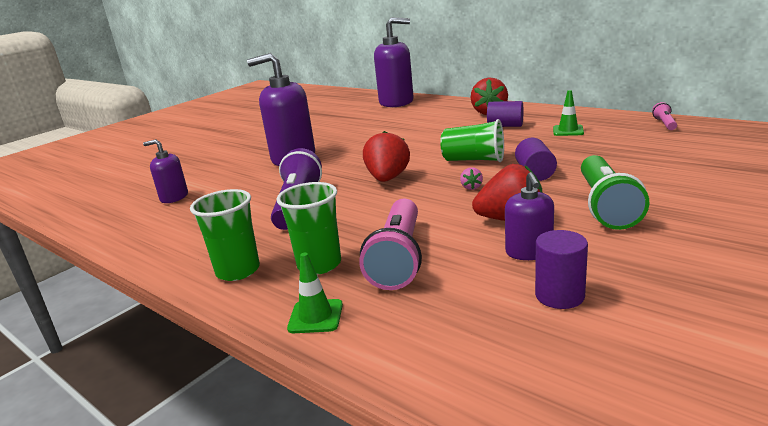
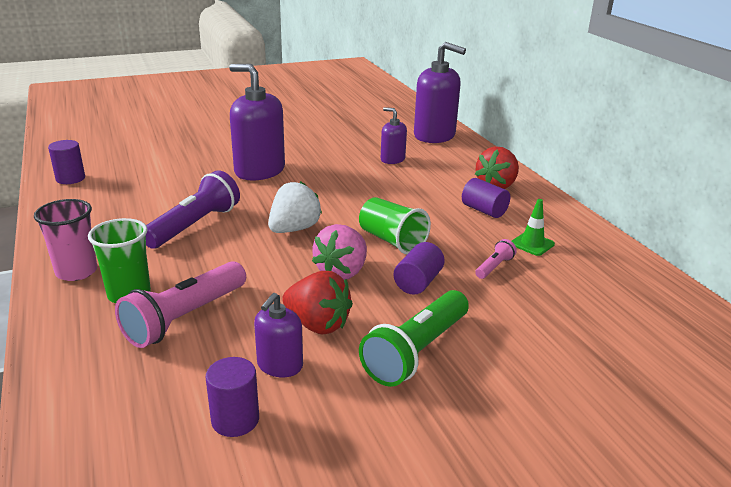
camera: 25 degrees right, 5 degrees up
purple soap dispenser [143,139,188,203] -> purple soap dispenser moved to [381,107,407,164]
green cup [190,189,260,281] -> pink cup [34,199,97,281]
green traffic cone [287,253,343,333] -> none
red strawberry [363,131,410,182] -> white strawberry [268,181,322,233]
pink strawberry [460,167,483,190] -> pink strawberry [312,224,367,280], size x2.30
pink flashlight [652,102,677,130] -> pink flashlight moved to [475,239,517,279]
none -> purple cylinder [48,140,85,184]

